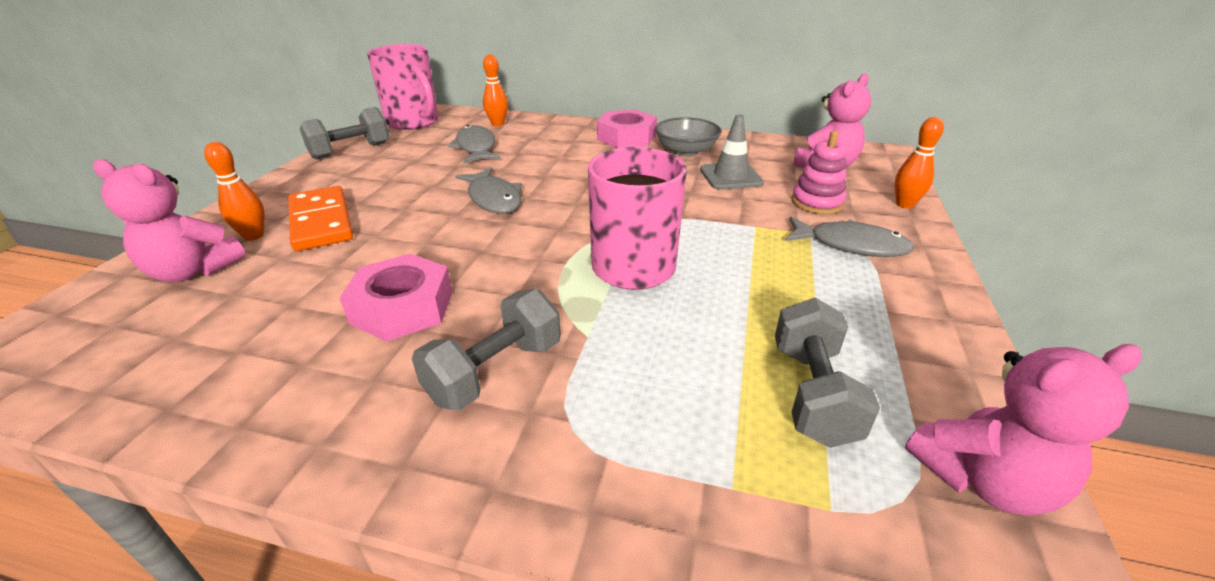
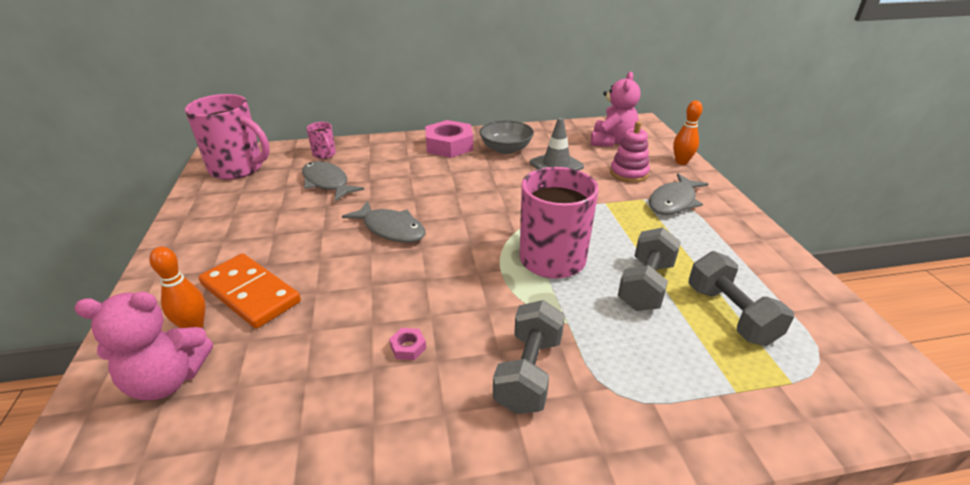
camera: 25 degrees left, 0 degrees up
grey dumbbell [300,107,390,159] -> grey dumbbell moved to [618,227,681,311]
pink nut [340,254,453,341] -> pink nut [389,328,426,360], size x0.41
orange bowling pin [483,55,508,126] -> pink mug [306,122,336,159]
grey fish [785,216,914,257] -> grey fish turned 135 degrees clockwise [649,173,708,215]
pink teddy bear [905,344,1142,516] -> none

